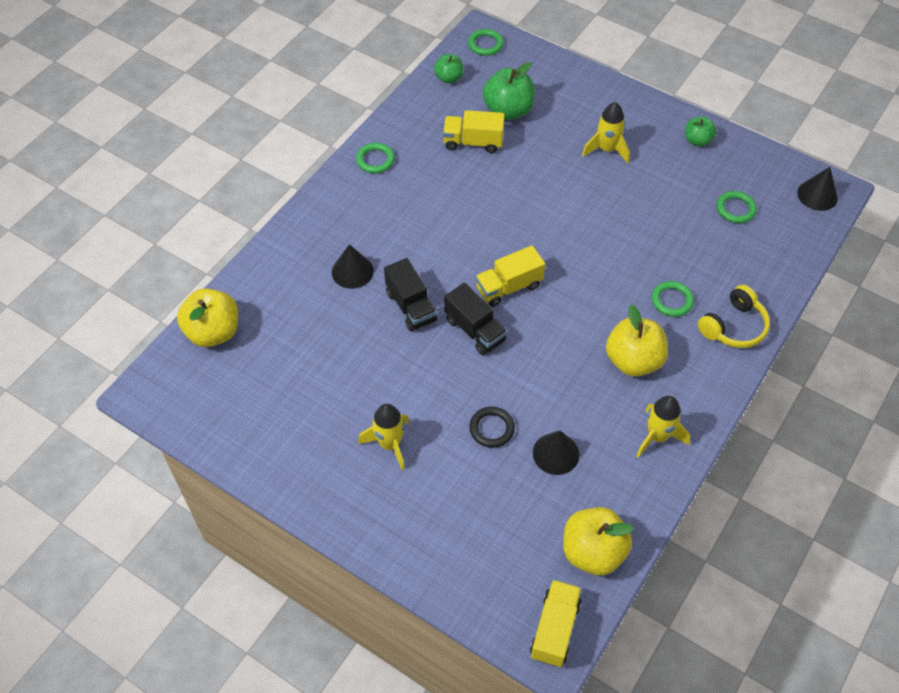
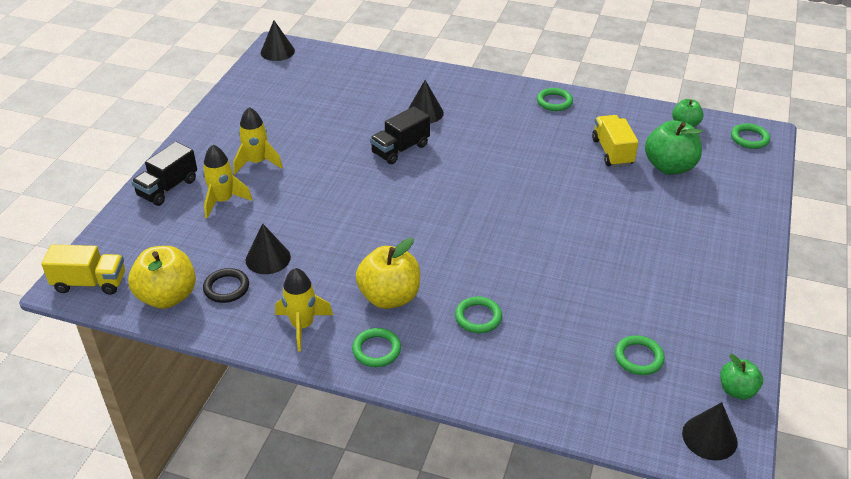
camera: 75 degrees right, 15 degrees down
yellow apple [177,288,238,347] -> none
black truck [445,283,508,355] -> black truck moved to [131,142,197,206]
black ring [469,407,515,448] -> black ring moved to [203,268,249,303]
yellow truck [475,245,545,307] -> none
yellow rocket [582,102,630,163] -> yellow rocket moved to [202,145,252,218]
green apple [685,116,716,147] -> green apple moved to [720,354,763,399]
yellow headphones [698,285,770,348] -> none
none -> black cone [261,20,295,61]
none -> green ring [352,328,401,367]

